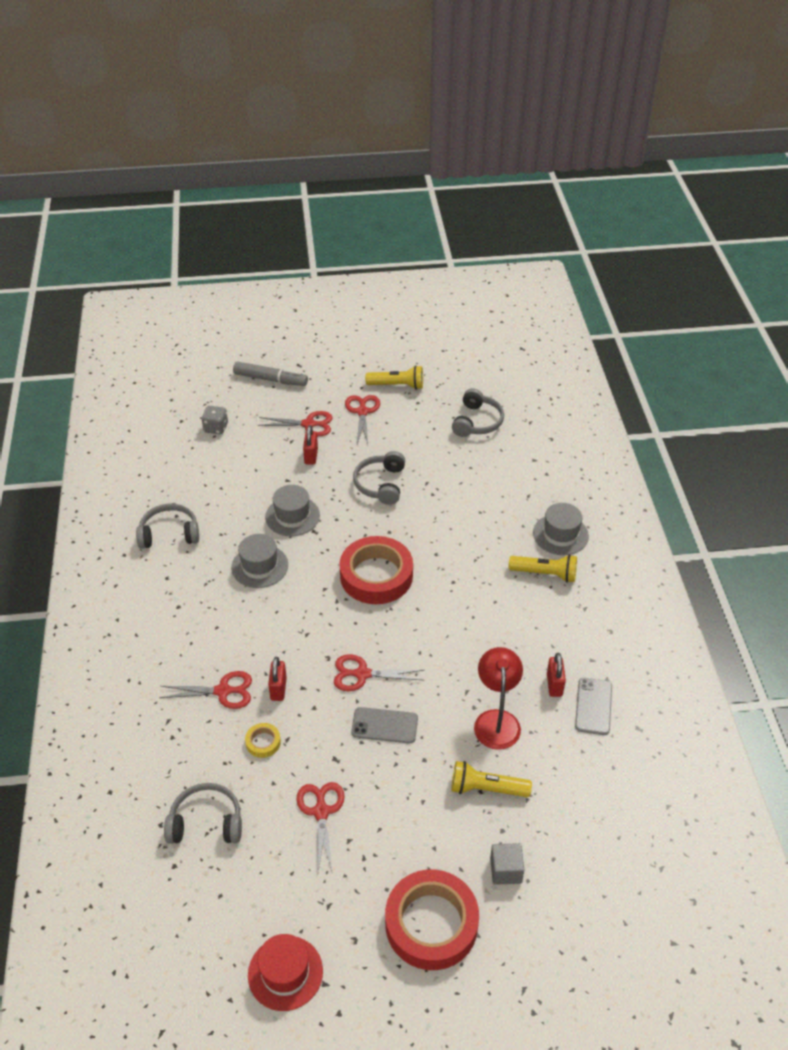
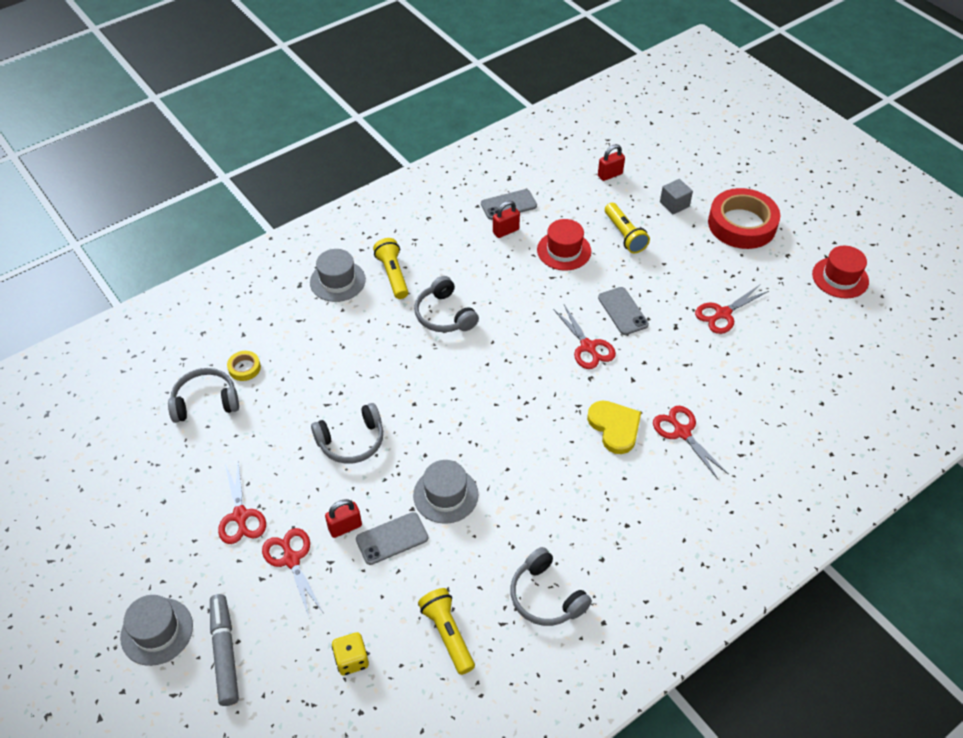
camera: 120 degrees left, 5 degrees up
grey headphones [164,783,242,843] -> grey headphones moved to [414,276,479,332]
grey dice [202,406,228,434] -> yellow dice [332,632,369,675]
grey hat [231,534,288,588] -> grey hat moved to [120,595,193,666]
yellow tape [245,723,281,758] -> yellow tape moved to [227,351,261,381]
red padlock [268,657,287,701] -> red padlock moved to [598,144,625,181]
red tape [339,536,413,604] -> none
red scissors [345,395,380,444] -> red scissors turned 75 degrees counterclockwise [218,461,266,544]
yellow flashlight [365,365,423,390] -> yellow flashlight moved to [418,588,475,675]
red lamp [474,647,523,750] -> red hat [537,219,591,271]
none -> grey phone [356,512,428,565]
none -> yellow heart [587,401,641,454]

